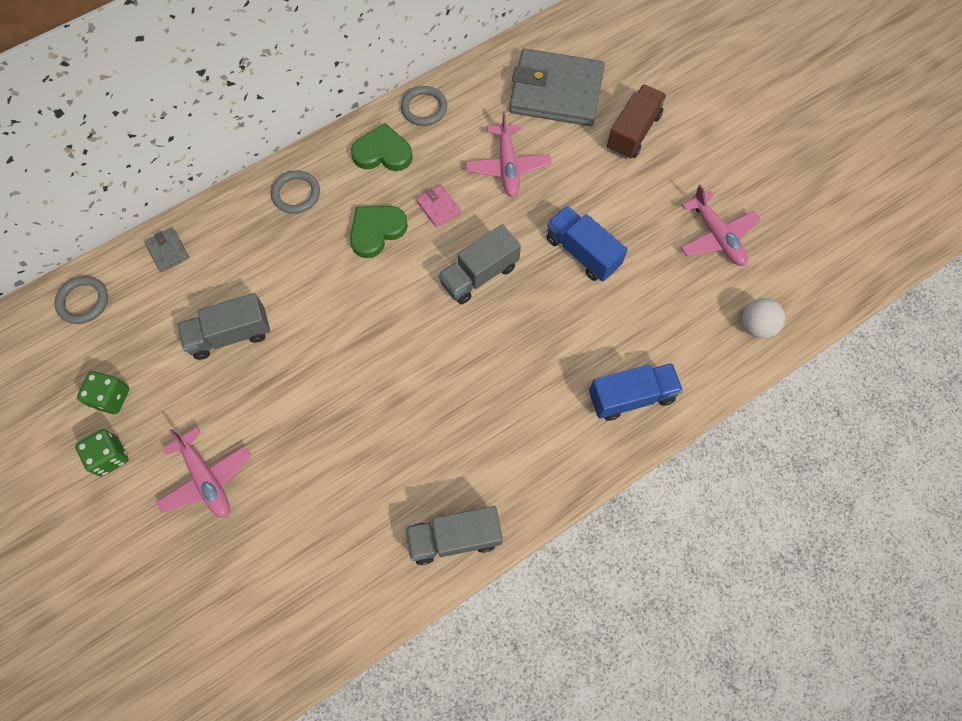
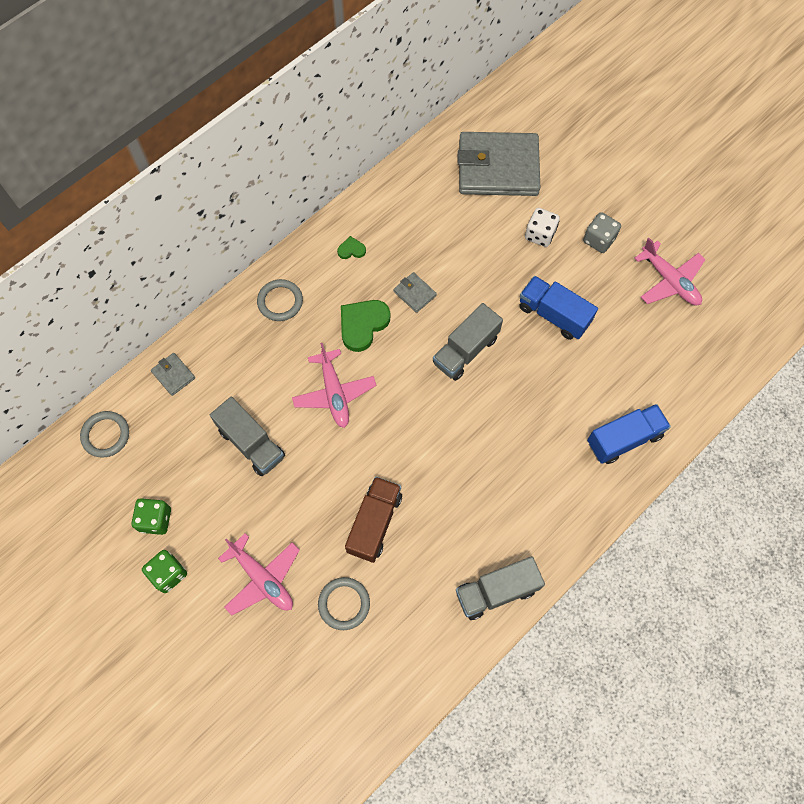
camera: 10 degrees left, 0 degrees up
grey truck [177,293,270,360] -> grey truck turned 105 degrees counterclockwise [210,397,285,476]
green heart [351,123,413,171] -> green heart [337,236,366,259], size x0.50
grey ring [401,86,447,126] -> grey ring moved to [318,577,370,630]
pink wallet [416,185,461,227] -> grey wallet [393,272,437,313]
pink plane [466,111,552,197] -> pink plane moved to [292,343,376,428]
brown truck [607,84,667,159] -> brown truck moved to [345,476,402,563]
white ball [742,298,785,339] -> none
none -> white dice [525,208,560,247]
none -> grey dice [583,212,621,253]

